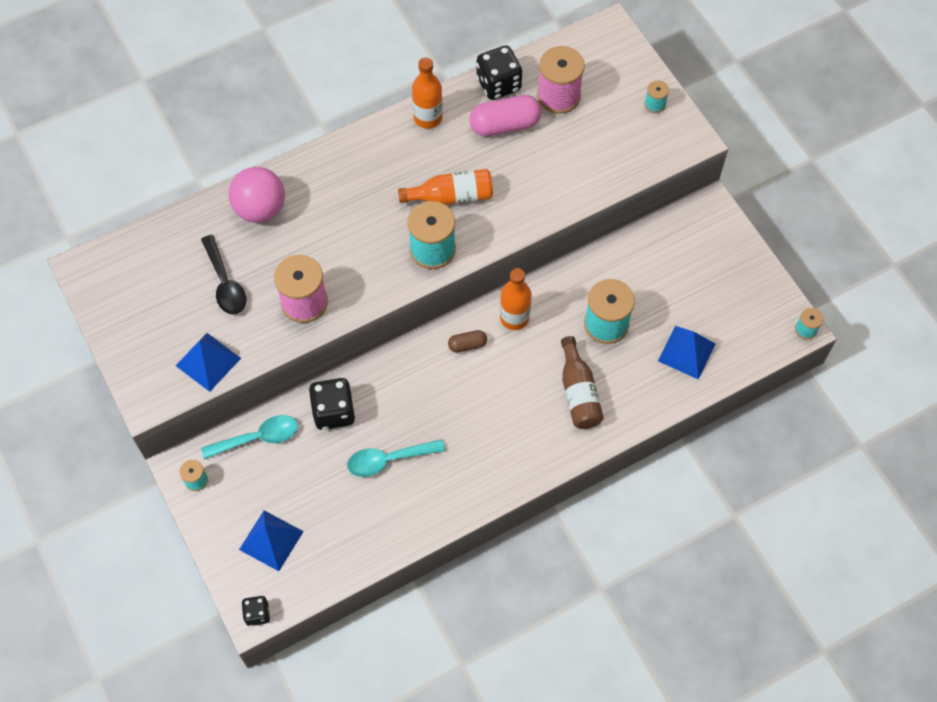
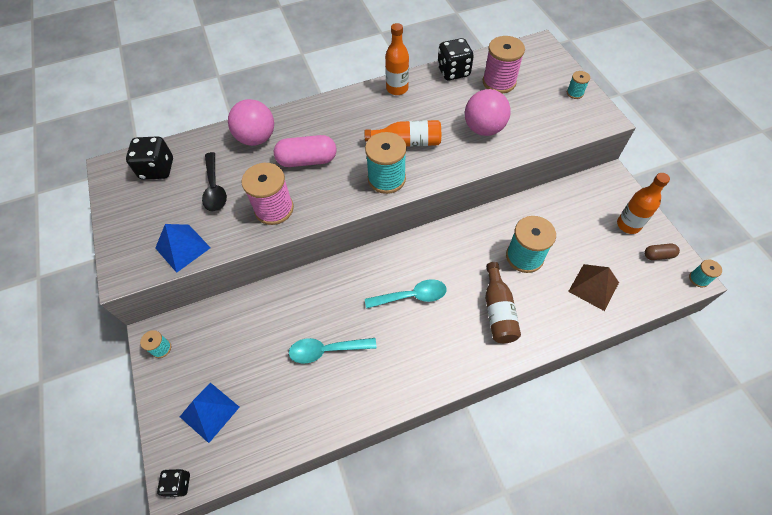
camera: 10 degrees right, 5 degrees down
turquoise spoon [201,415,298,459] -> turquoise spoon moved to [365,279,447,309]
black dice [309,378,355,430] -> black dice moved to [126,136,173,180]
brown capsule [448,330,487,352] -> brown capsule moved to [645,243,680,260]
pink capsule [469,95,542,137] -> pink capsule moved to [274,135,336,167]
orange bottle [500,268,531,330] -> orange bottle moved to [617,173,670,234]
blue pyramid [658,326,715,380] -> brown pyramid [568,264,619,311]
none -> pink ball [465,89,511,136]

